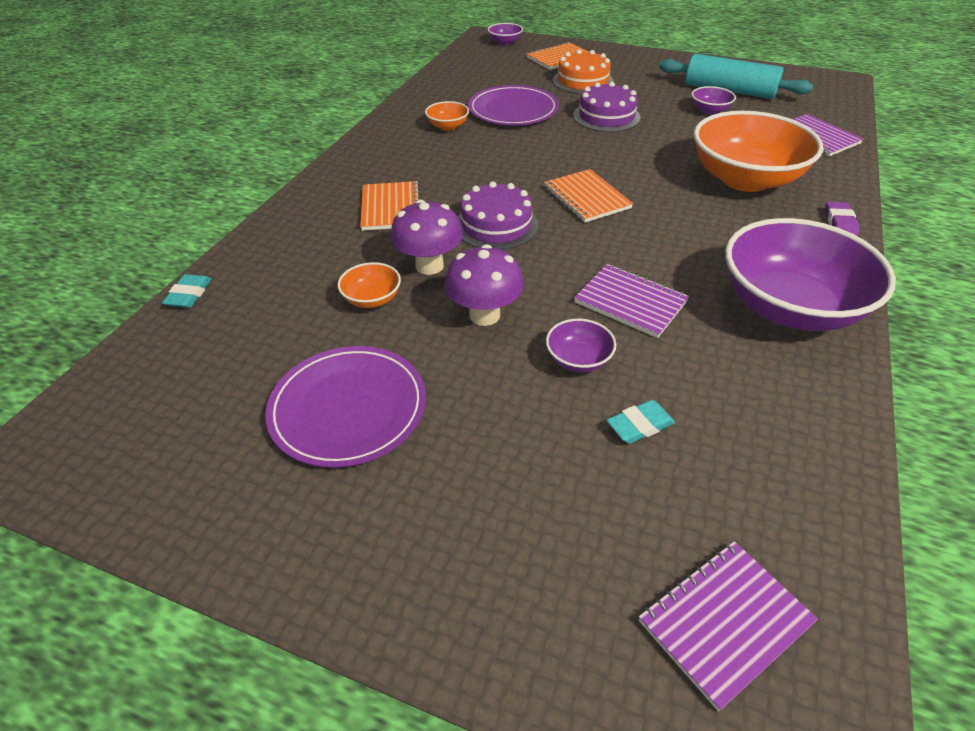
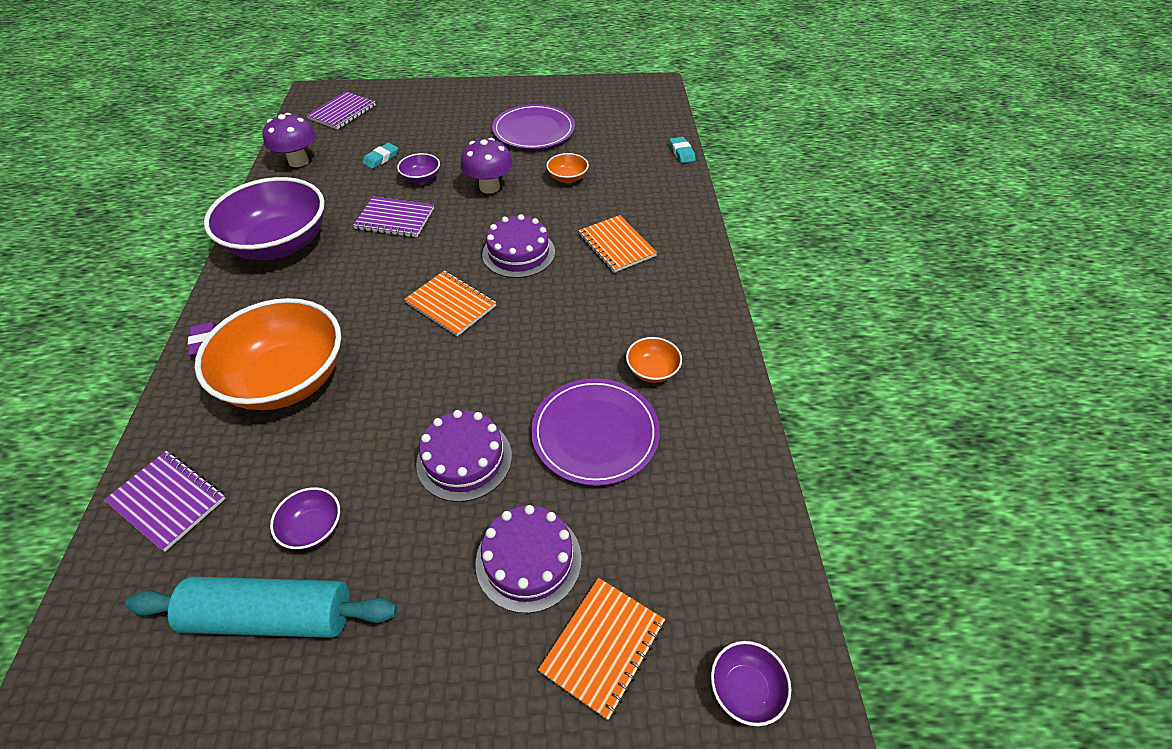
camera: 155 degrees right, 5 degrees up
purple mushroom [390,200,463,275] -> purple mushroom moved to [263,113,316,167]
orange cake [553,49,614,94] -> purple cake [475,505,582,613]

